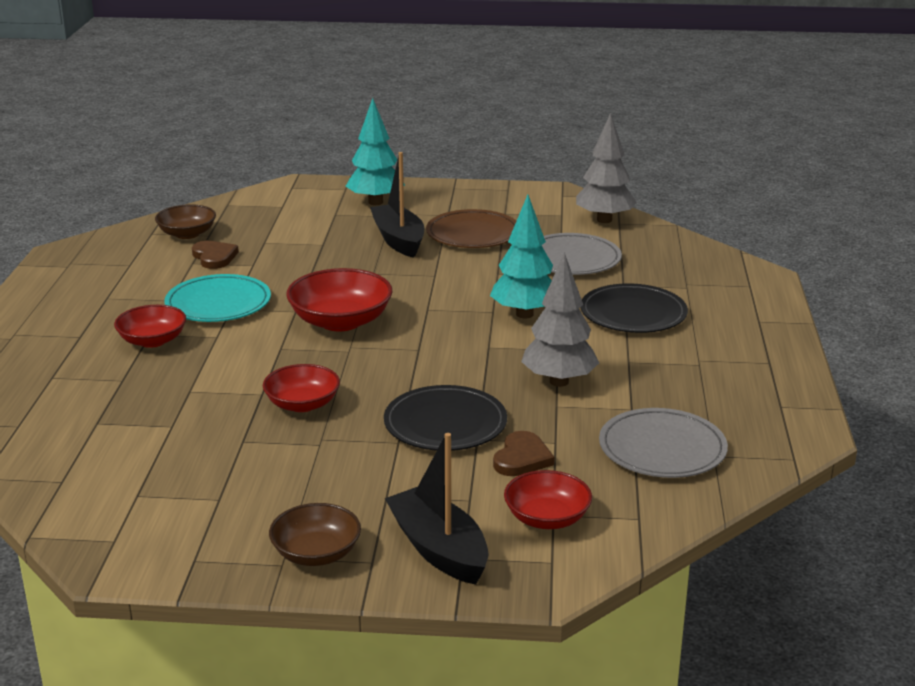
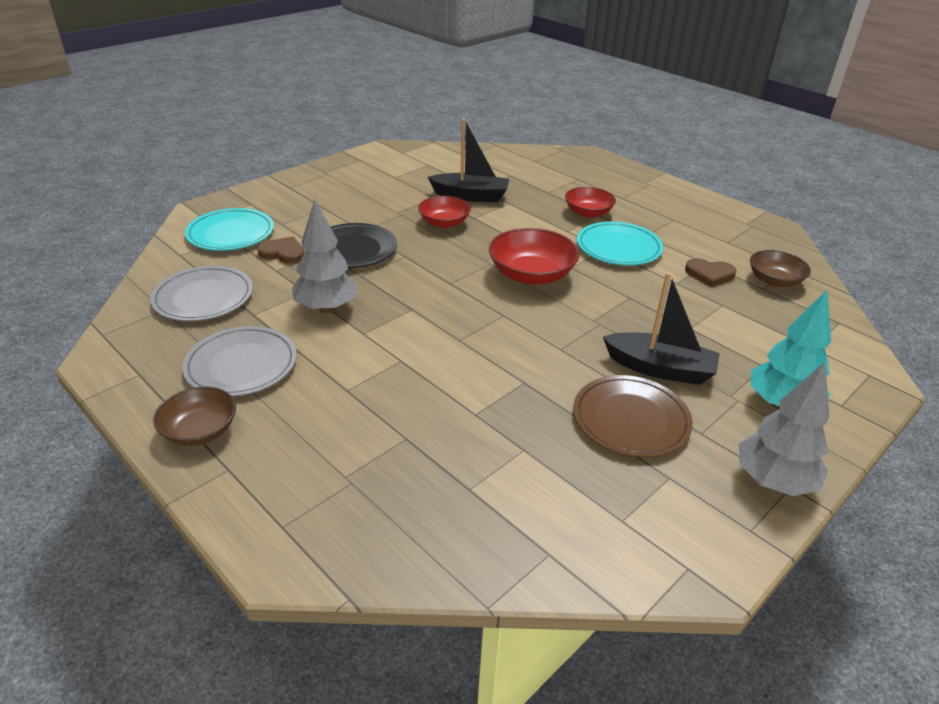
camera: 130 degrees right, 10 degrees up
brown bowl [269,503,361,566] -> brown bowl moved to [153,387,236,446]
black boat [385,433,489,585] -> black boat moved to [428,118,509,202]
turquoise tree [490,195,553,318] -> none
brown heart [493,431,555,476] -> brown heart turned 135 degrees clockwise [257,236,304,264]
red bowl [504,470,592,529] -> turquoise plate [185,208,274,251]
grey plate [542,233,622,275] -> grey plate moved to [182,326,297,397]
grey tree [576,113,637,223] -> grey tree moved to [739,362,829,496]
black plate [581,283,688,333] -> none

